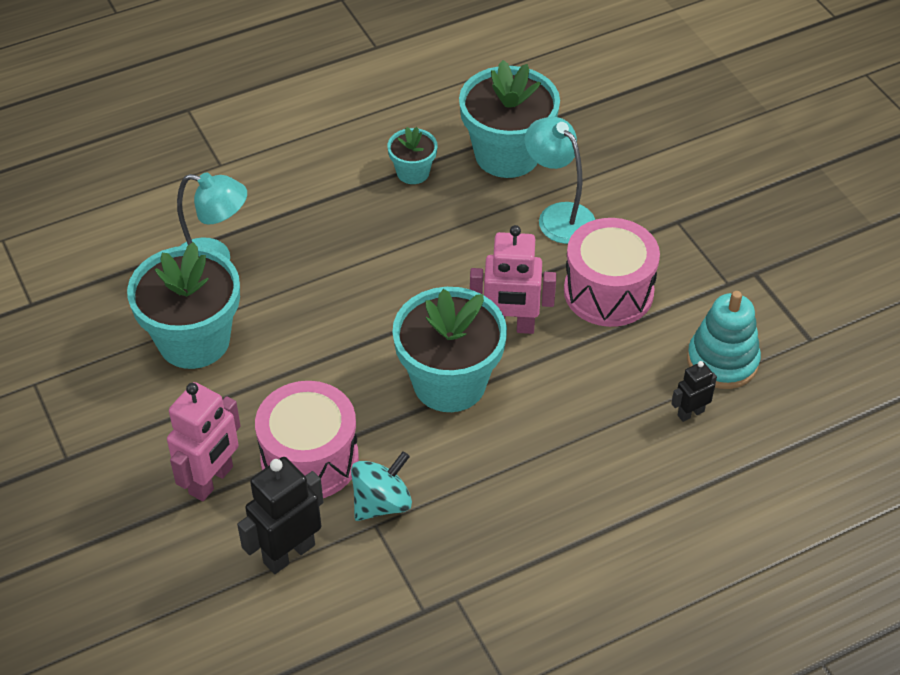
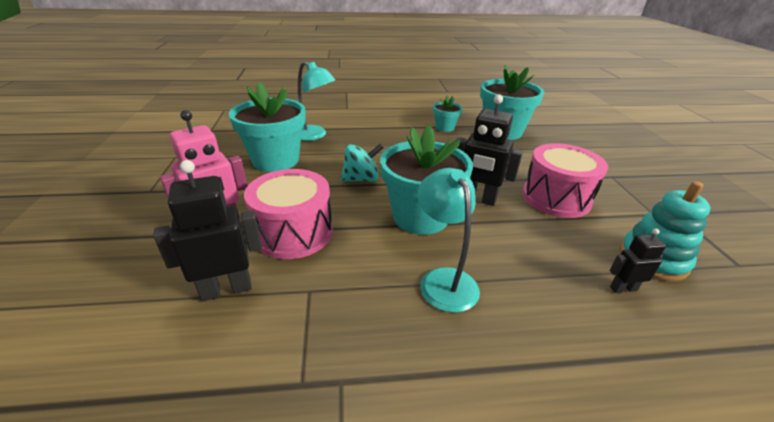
camera: 20 degrees right, 15 degrees down
turquoise spinning top [351,451,412,521] -> turquoise spinning top moved to [341,144,384,182]
pink robot [470,225,556,334] -> black robot [456,94,523,206]
turquoise lamp [525,117,595,244] -> turquoise lamp moved to [418,168,480,313]

